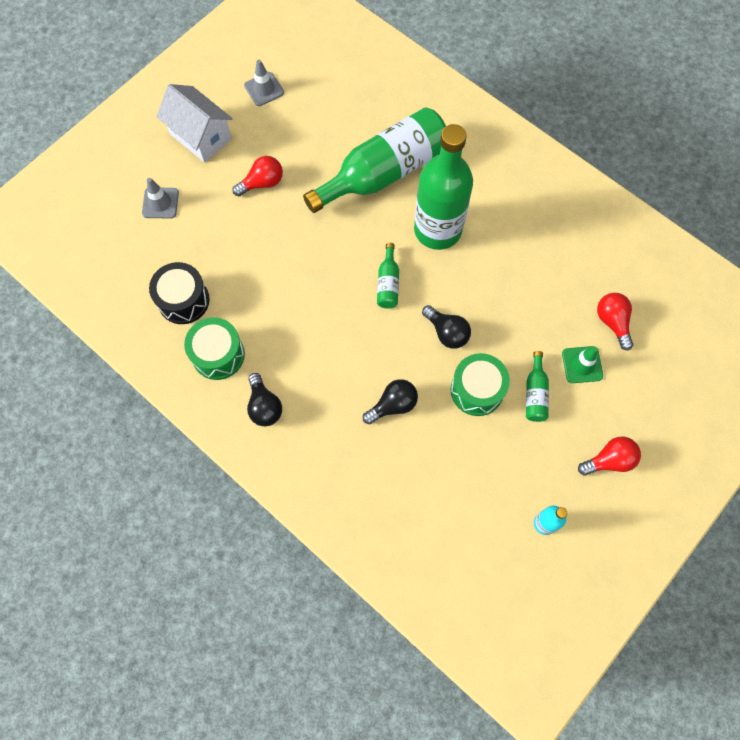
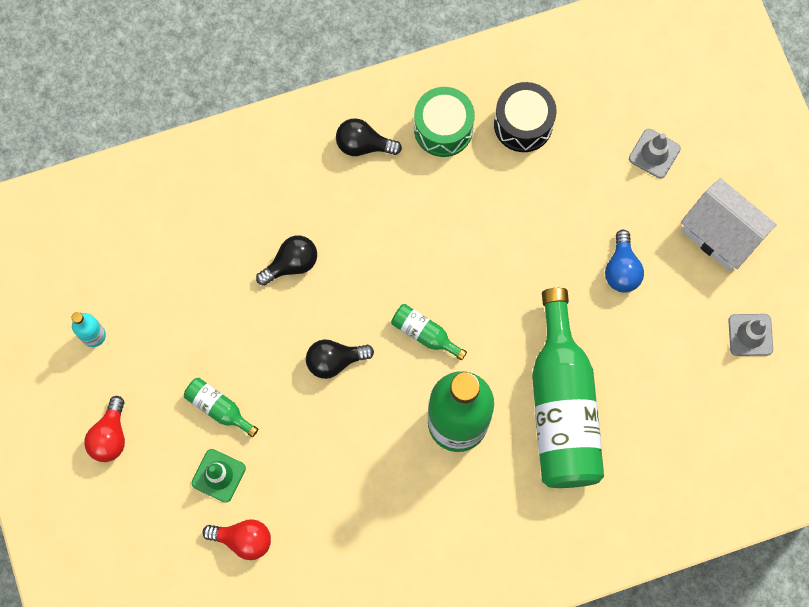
camera: 120 degrees right, 5 degrees up
white house [156,84,233,163] -> white house turned 60 degrees clockwise [681,178,777,272]
red light bulb [232,156,283,196] -> blue light bulb [605,230,644,293]
black light bulb [363,379,418,424] -> black light bulb turned 120 degrees counterclockwise [256,236,317,286]
green drum [450,353,510,416] -> none

